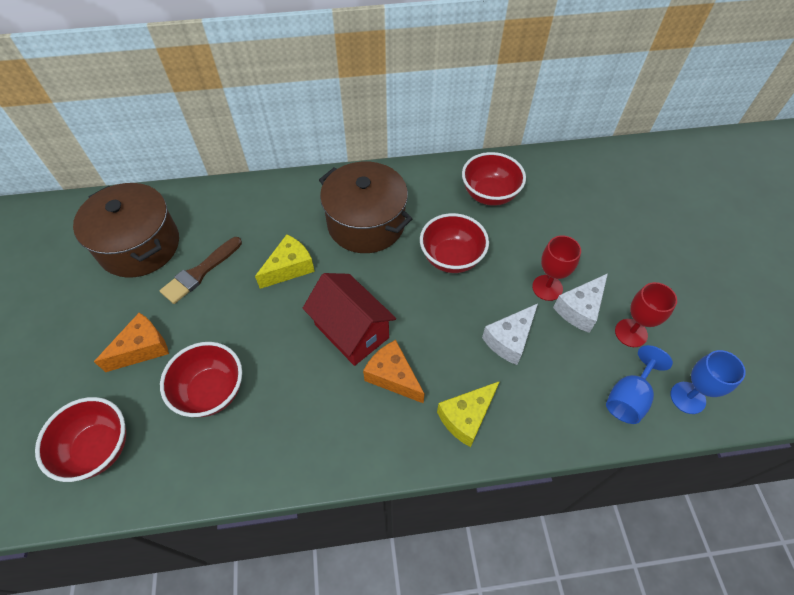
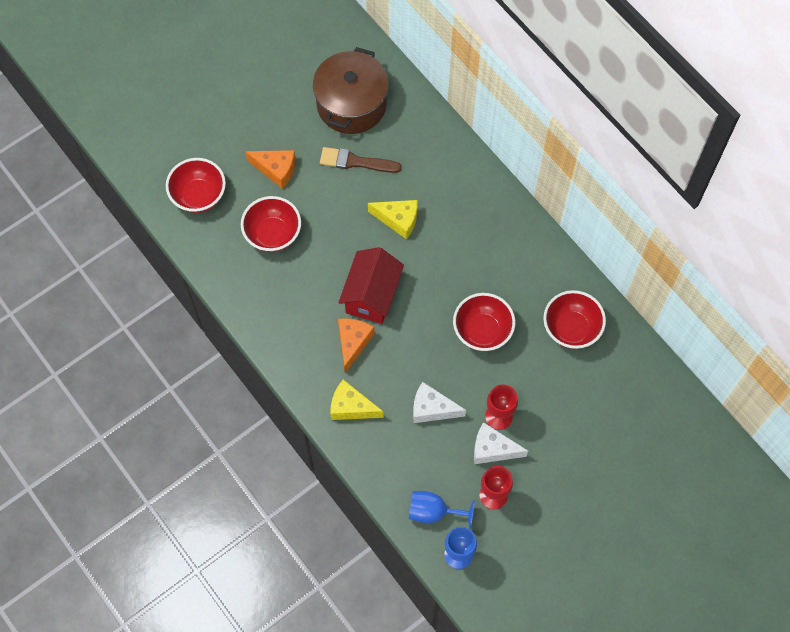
camera: 60 degrees right, 10 degrees up
brown pot [319,161,412,253] -> none

